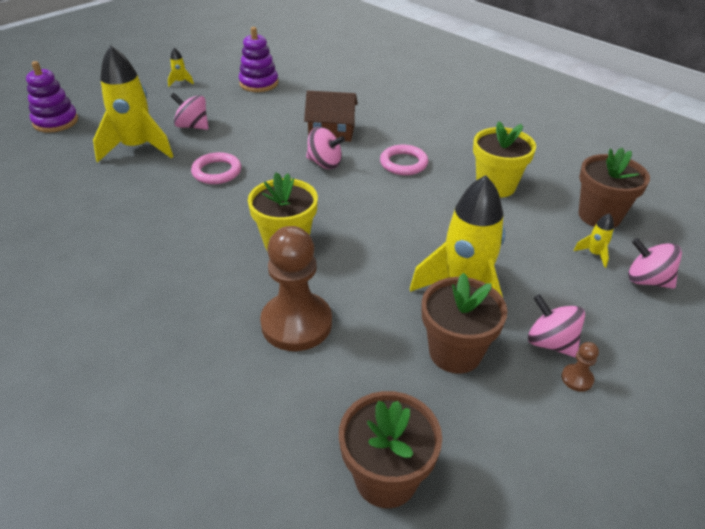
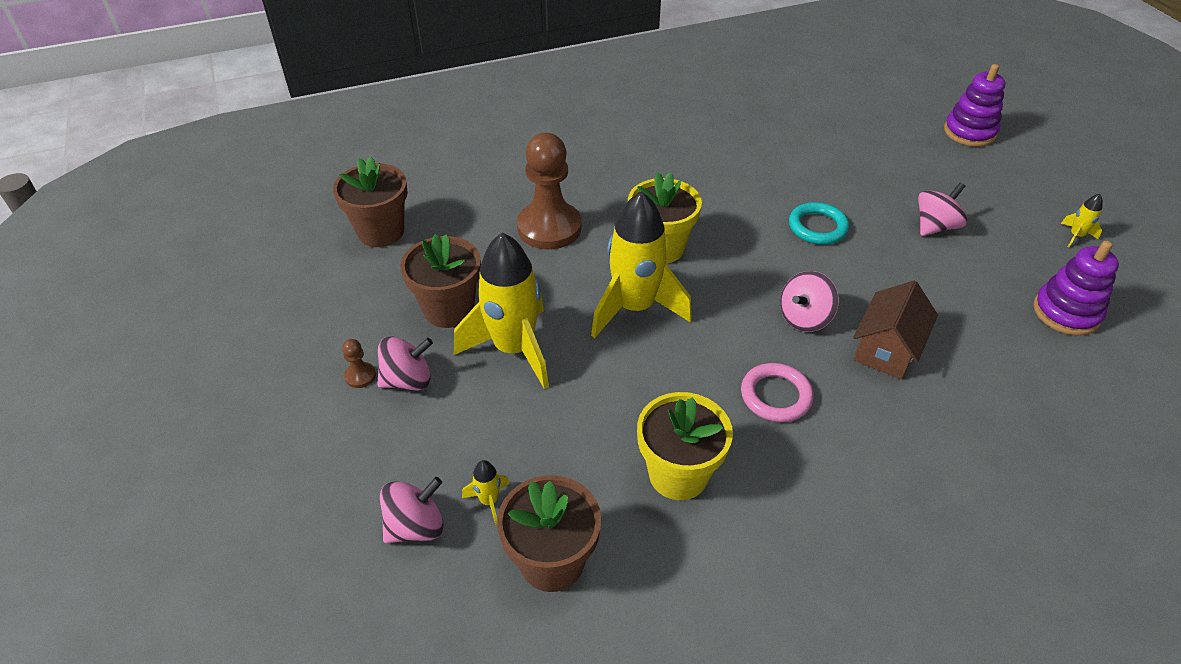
camera: 115 degrees right, 5 degrees up
yellow rocket [93,45,174,163] -> yellow rocket moved to [591,191,692,338]
pink ring [191,152,241,184] -> turquoise ring [789,202,849,245]

